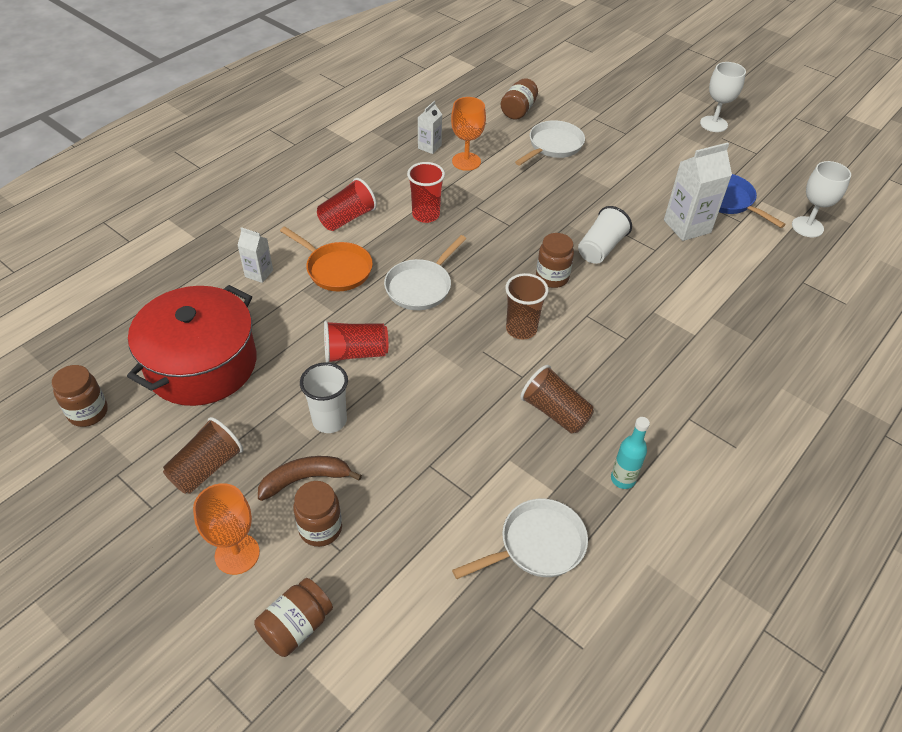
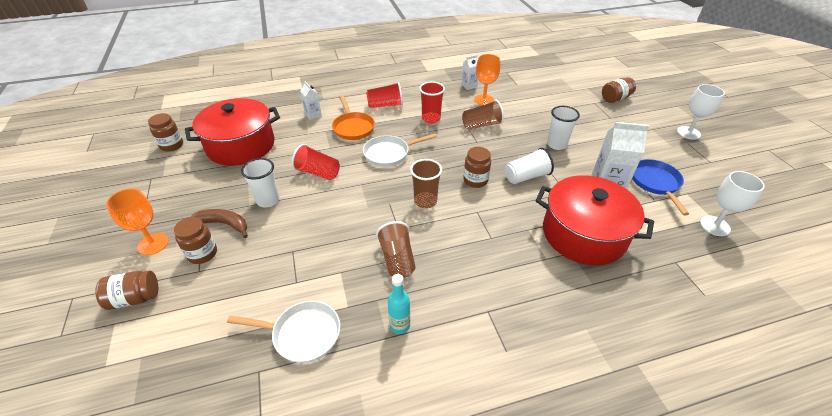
camera: 35 degrees right, 5 degrees down
brown cup [163,417,243,494] -> brown cup moved to [462,100,504,130]
brown jar [501,78,538,120] -> brown jar moved to [602,77,636,103]
white pan [515,120,585,165] -> none
none -> red pot [535,175,654,265]
none -> white cup [547,106,580,150]

